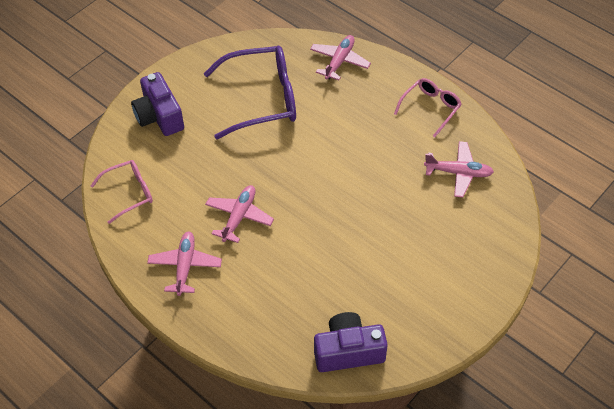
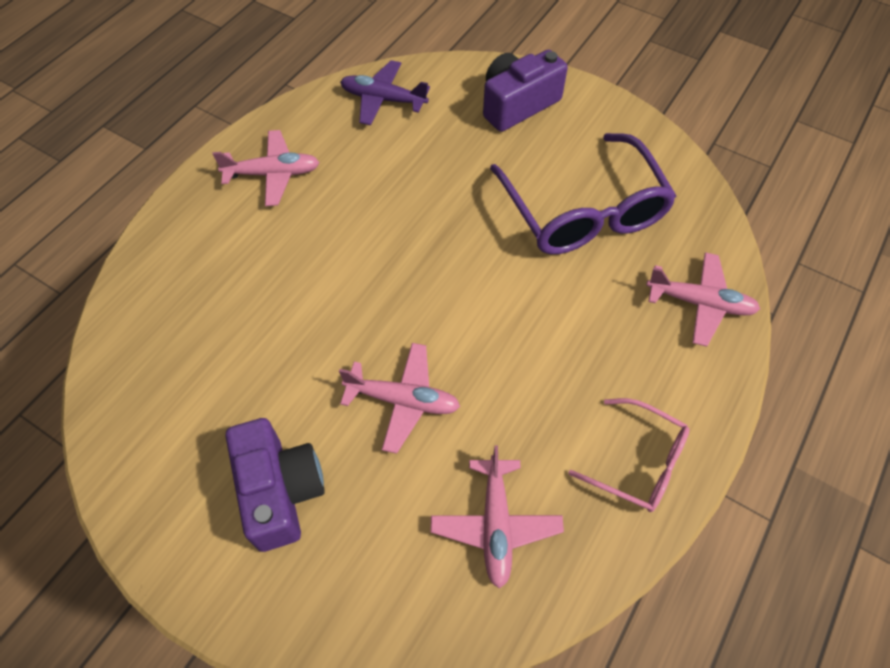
camera: 80 degrees right, 5 degrees up
pink glasses [91,160,153,224] -> purple plane [340,60,430,125]
pink plane [205,185,274,243] -> pink plane moved to [339,343,460,454]
purple camera [314,312,388,372] -> purple camera moved to [226,418,325,552]

